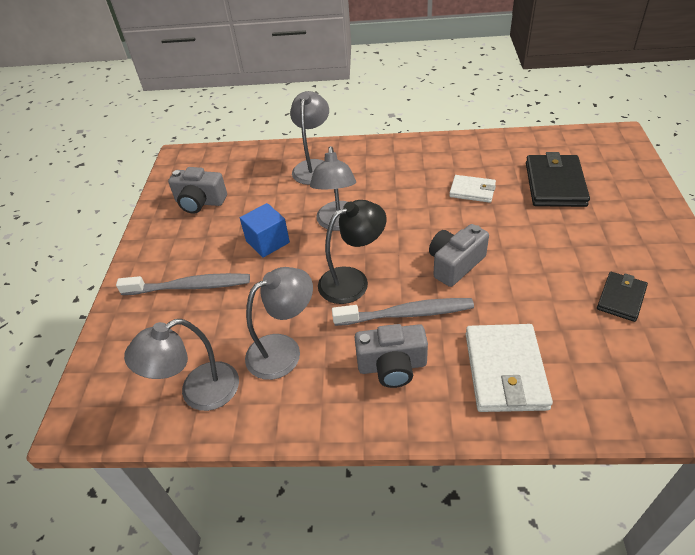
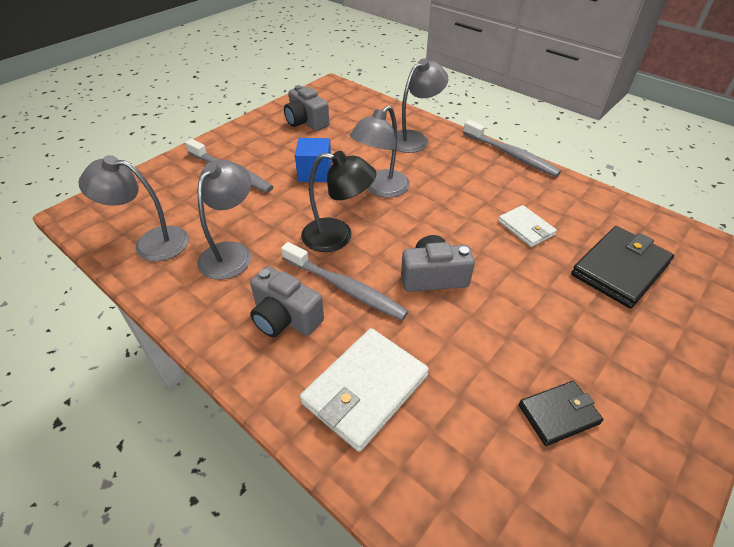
camera: 35 degrees right, 0 degrees up
grey lamp [245,267,313,380] -> grey lamp turned 75 degrees counterclockwise [197,160,251,280]
none -> grey toothbrush [463,120,561,177]

